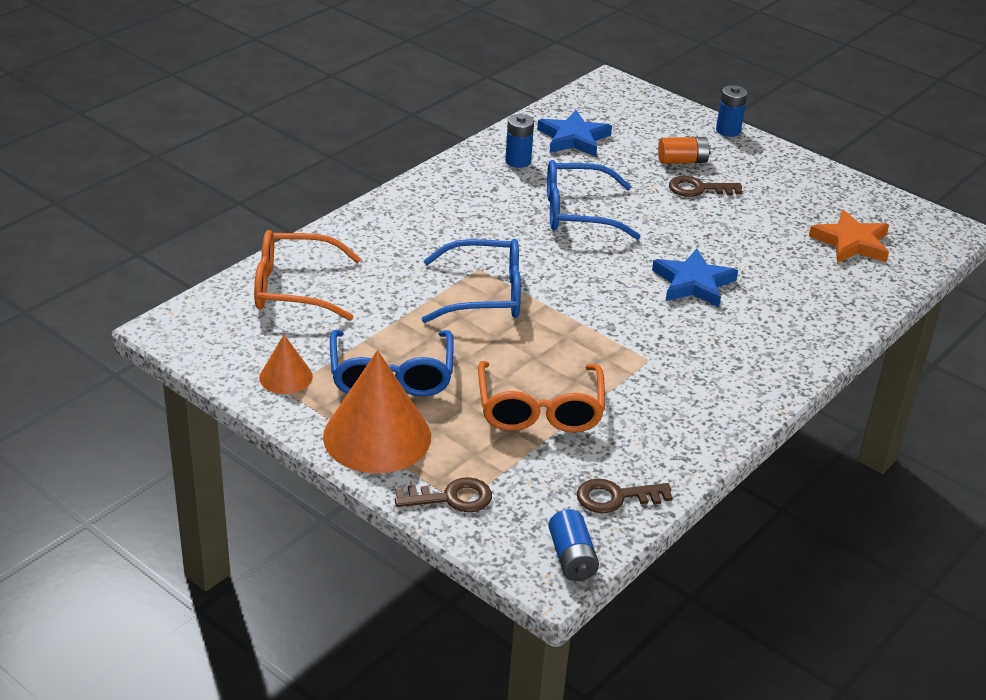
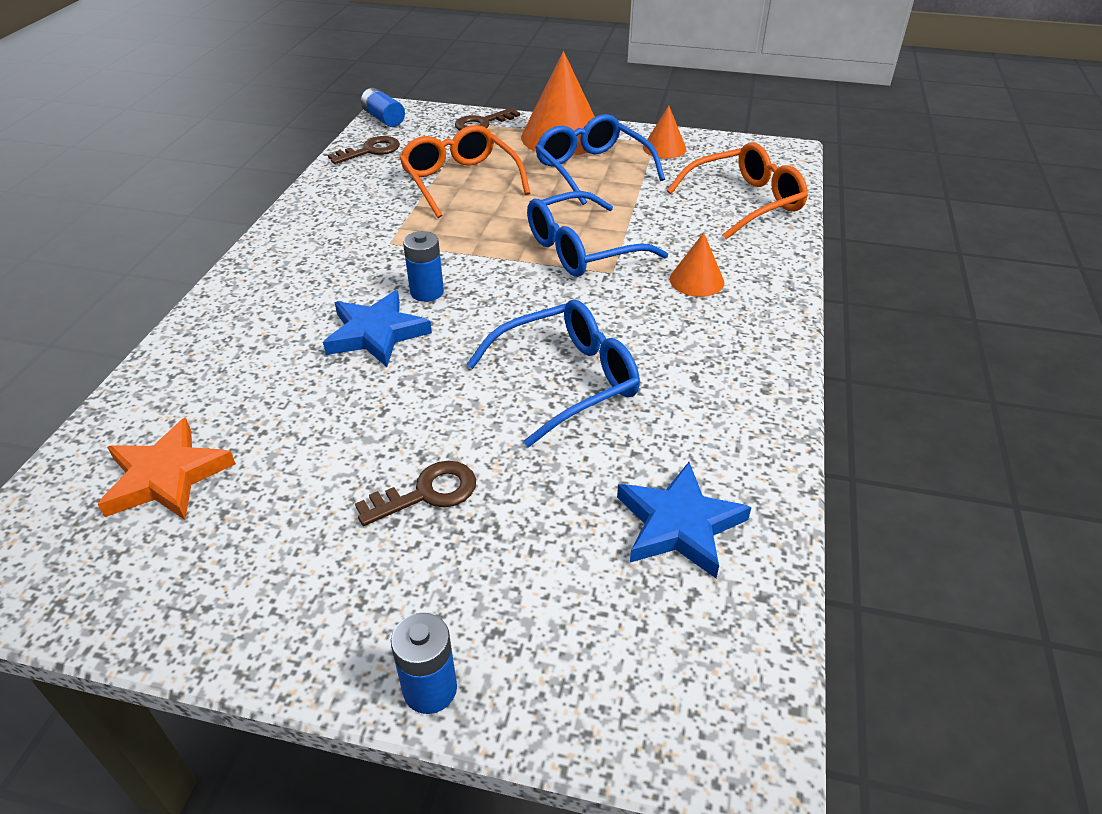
camera: 155 degrees right, 5 degrees up
blue battery [505,114,534,168] -> blue battery moved to [403,231,444,302]
orange battery [658,137,711,164] -> none
none -> orange cone [670,232,724,297]

